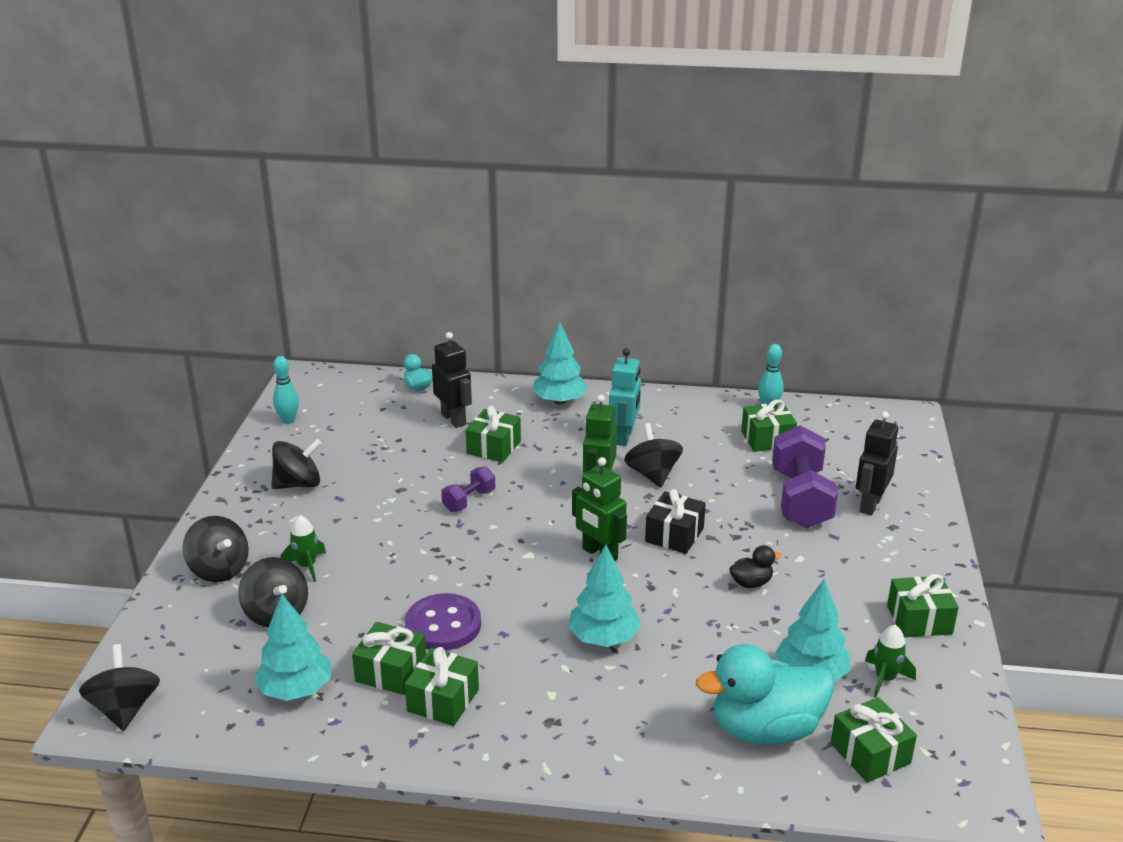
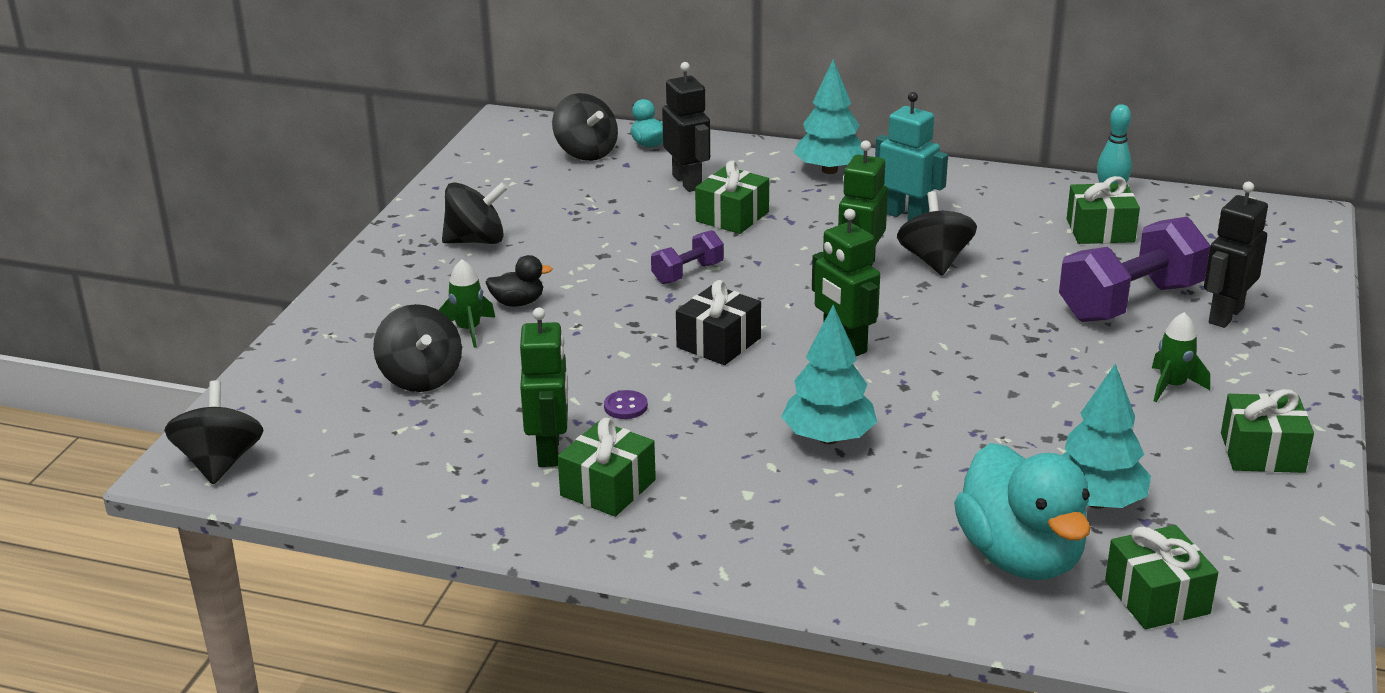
camera: 10 degrees right, 0 degrees up
black spinning top [182,516,249,582] -> black spinning top moved to [552,93,618,161]
turquoise tree [254,594,331,701] -> none
turquoise bowling pin [273,356,299,424] -> none
green gift [352,622,426,695] -> green robot [520,307,568,467]
purple button [405,593,481,651] -> purple button [604,390,648,419], size x0.45
turquoise robot [609,348,641,446] -> turquoise robot turned 75 degrees counterclockwise [875,92,948,221]
black gift [645,489,706,554] -> black gift moved to [676,280,761,365]
turquoise duck [696,644,834,745] -> turquoise duck turned 105 degrees counterclockwise [954,443,1091,580]
black duck [729,545,781,588] -> black duck moved to [486,255,553,307]
purple dumbbell [772,425,838,529] -> purple dumbbell turned 45 degrees clockwise [1059,216,1210,322]
green rocket [865,625,916,698] -> green rocket moved to [1152,312,1210,402]

